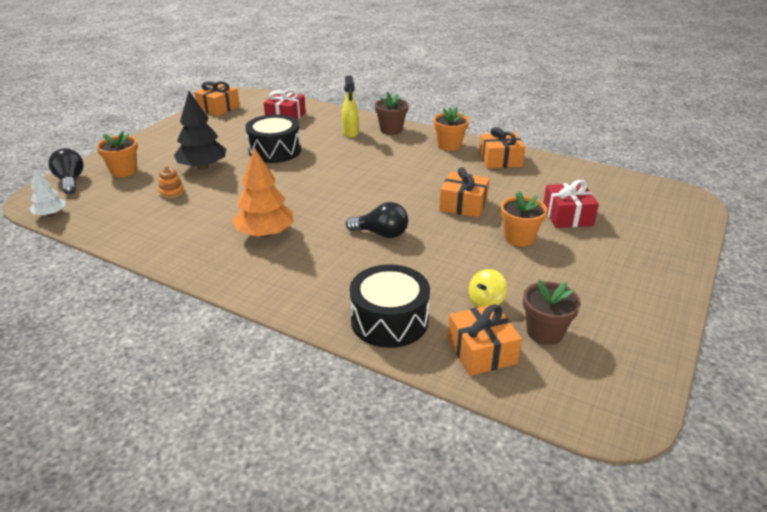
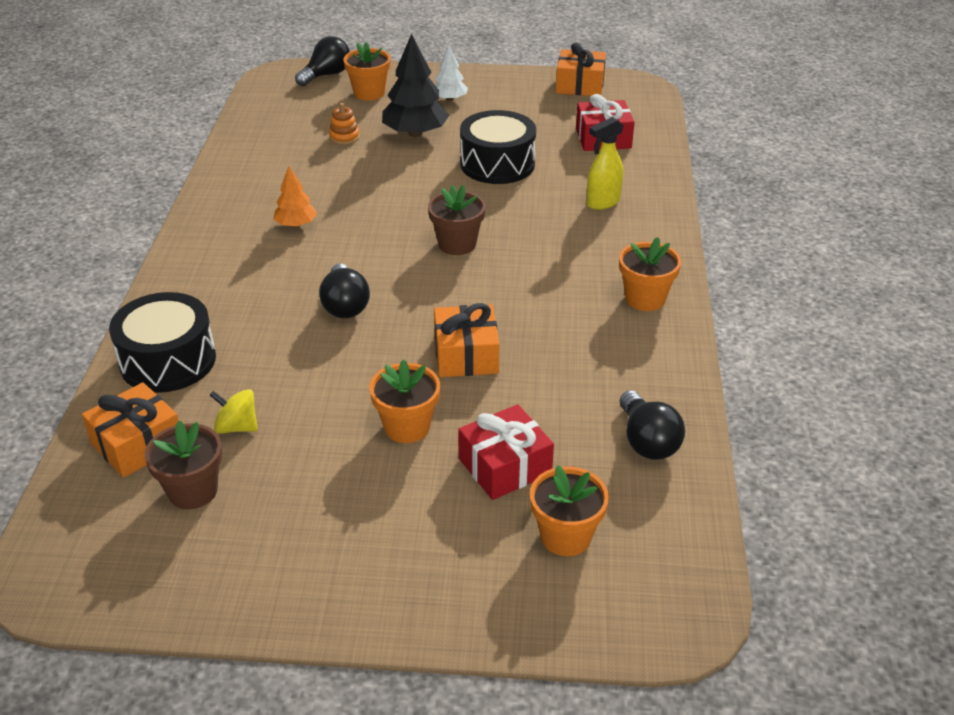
camera: 65 degrees right, 5 degrees up
white tree [30,169,66,217] -> white tree moved to [435,46,468,101]
orange tree [232,147,293,237] -> orange tree [273,167,317,227], size x0.57
brown flower pot [375,92,409,135] -> brown flower pot moved to [428,185,486,255]
orange gift [479,127,525,169] -> none
none -> orange flower pot [530,465,609,556]
none -> black light bulb [620,390,685,460]

